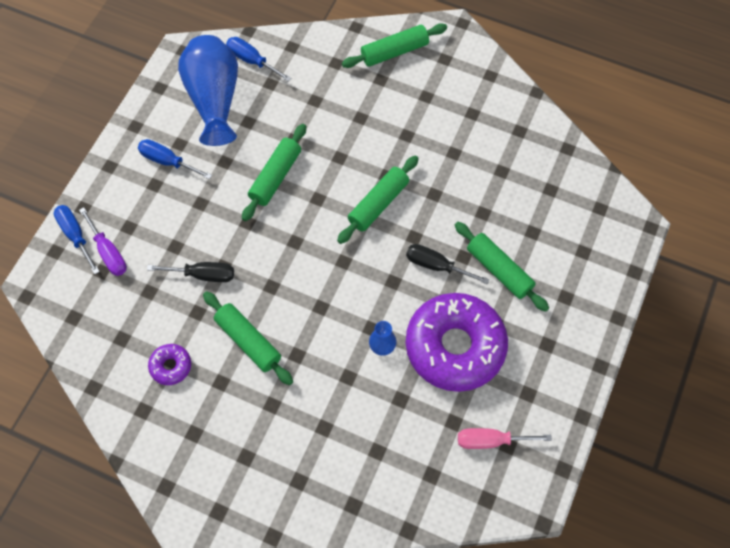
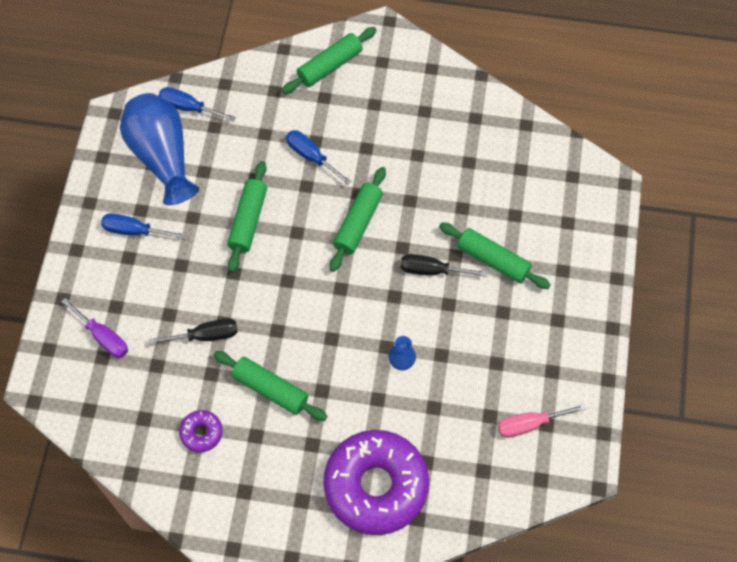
camera: 15 degrees left, 0 degrees up
blue screwdriver [54,205,100,274] -> blue screwdriver moved to [286,130,352,185]
purple donut [406,293,508,392] -> purple donut moved to [323,430,429,535]

